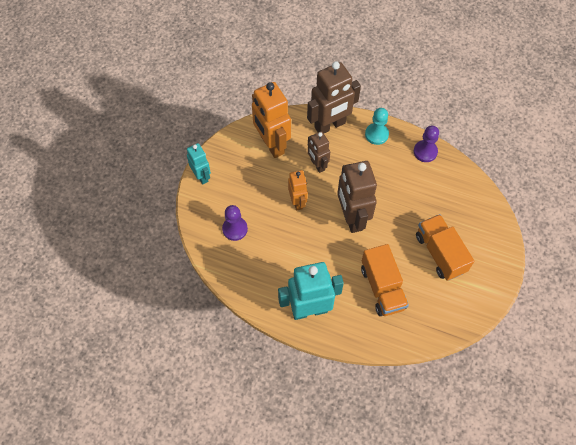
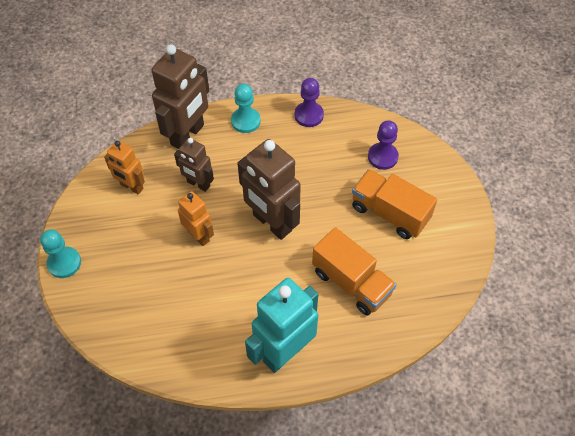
camera: 30 degrees left, 5 degrees down
turquoise robot [187,143,211,185] -> turquoise pawn [40,229,81,278]
purple pawn [222,205,248,241] -> purple pawn moved to [368,120,399,170]
orange robot [252,82,291,158] -> orange robot [104,141,145,194], size x0.57

